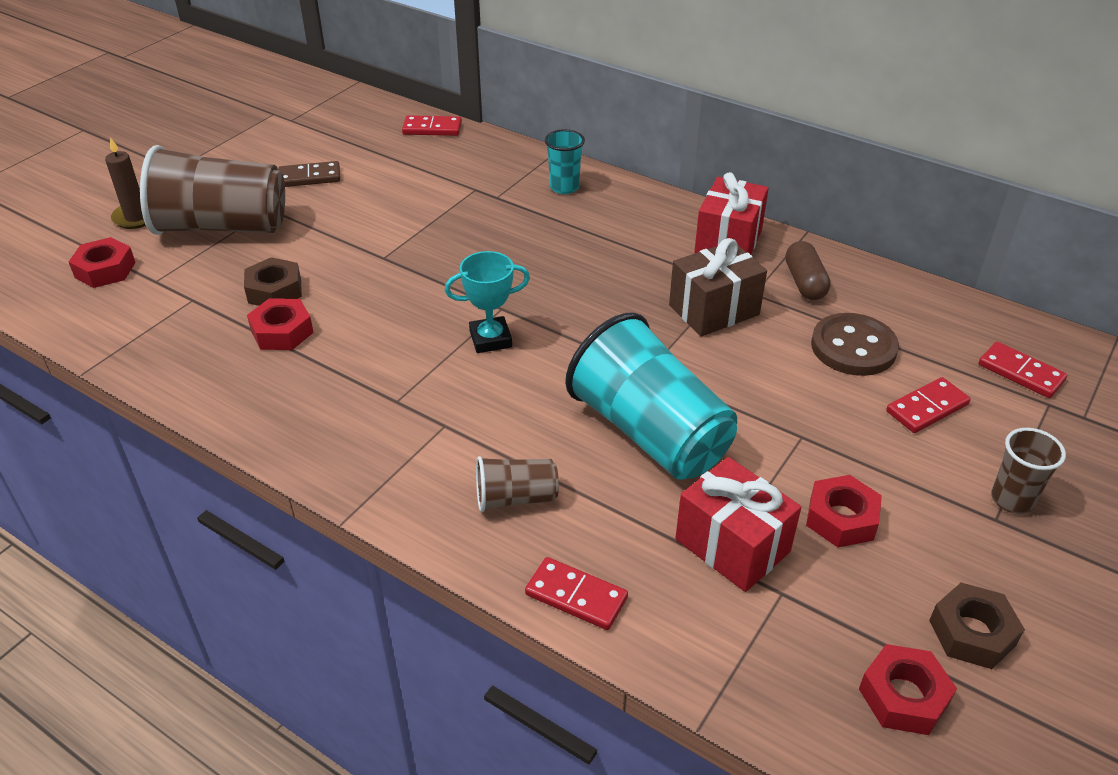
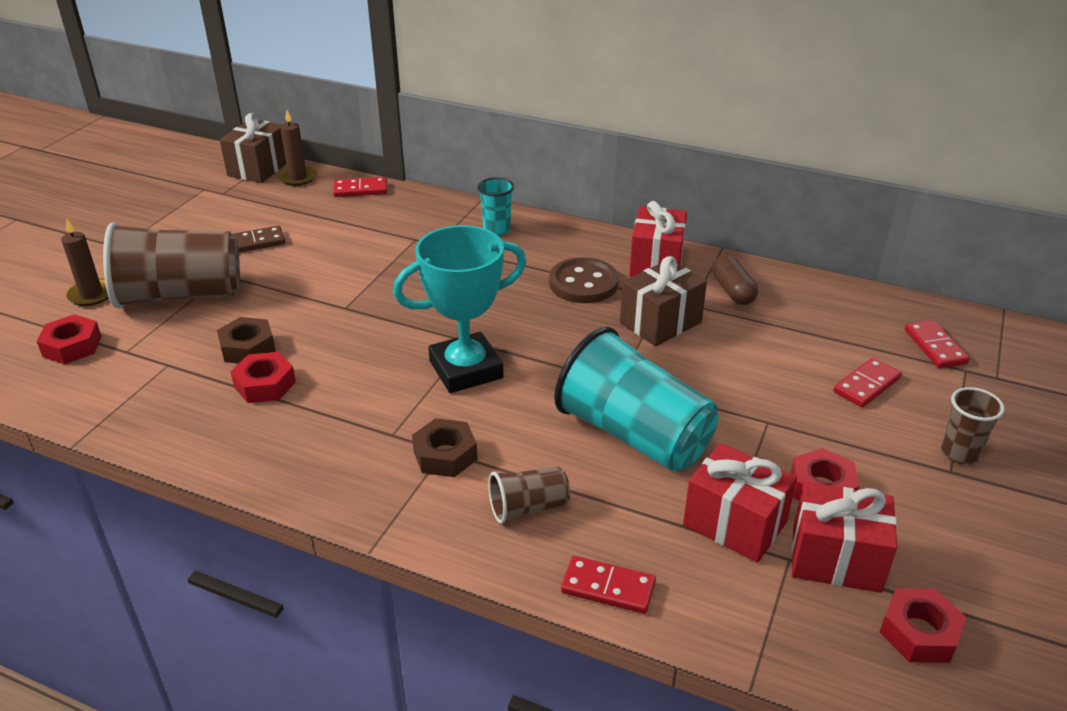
camera: 10 degrees left, 5 degrees down
turquoise trophy [445,251,530,353] -> turquoise trophy [393,225,526,393], size x1.70
brown button [811,313,899,376] -> brown button moved to [549,257,619,303]
brown nut [929,582,1025,669] -> brown nut moved to [412,418,477,477]
red domino [978,342,1067,398] -> red domino turned 45 degrees clockwise [905,320,969,368]
none -> brown gift [220,113,286,183]
none -> brown candle [278,110,317,186]
none -> red gift [791,482,897,593]

